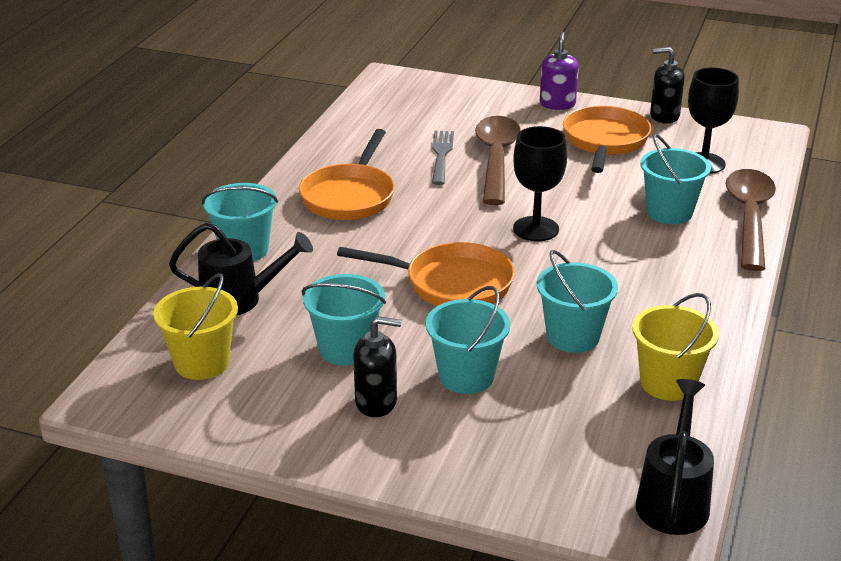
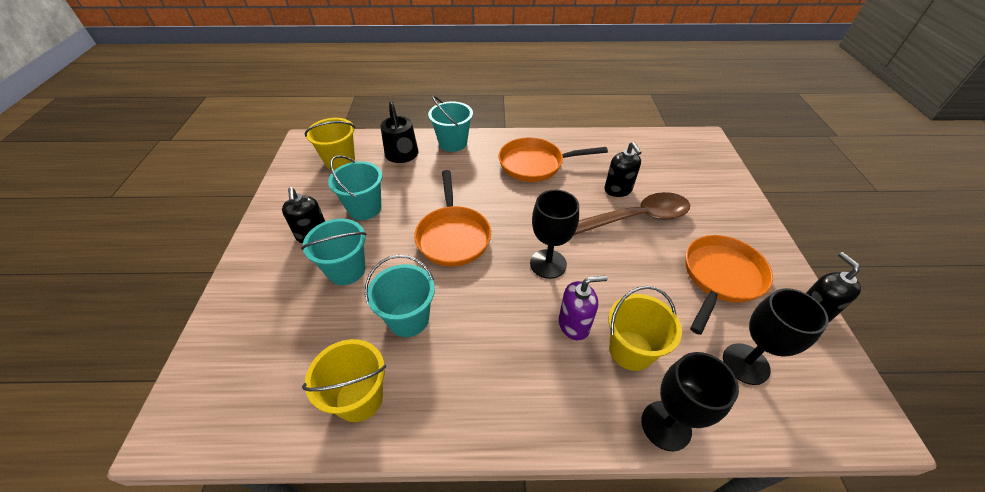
camera: 70 degrees right, 15 degrees up
grey fork [432,131,454,185] -> black soap dispenser [604,142,642,197]
purple soap dispenser [540,31,579,110] -> purple soap dispenser moved to [559,275,607,340]
orange pan [563,106,651,173] -> orange pan turned 45 degrees counterclockwise [686,235,773,335]
black watering can [636,379,714,535] -> none
turquoise bucket [640,134,711,224] -> yellow bucket [608,286,682,371]
brown spoon [725,169,776,271] -> black goblet [641,352,739,451]

